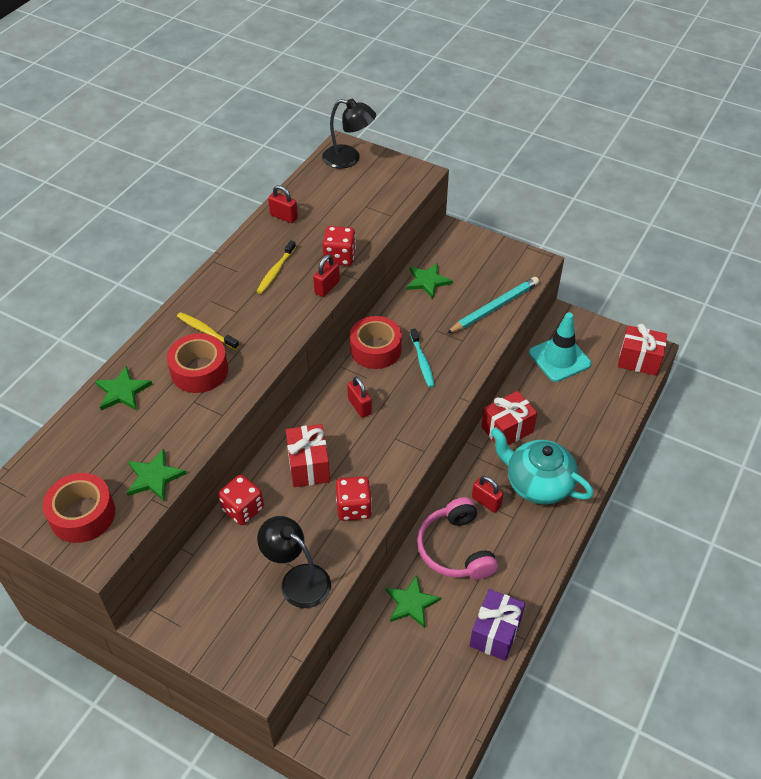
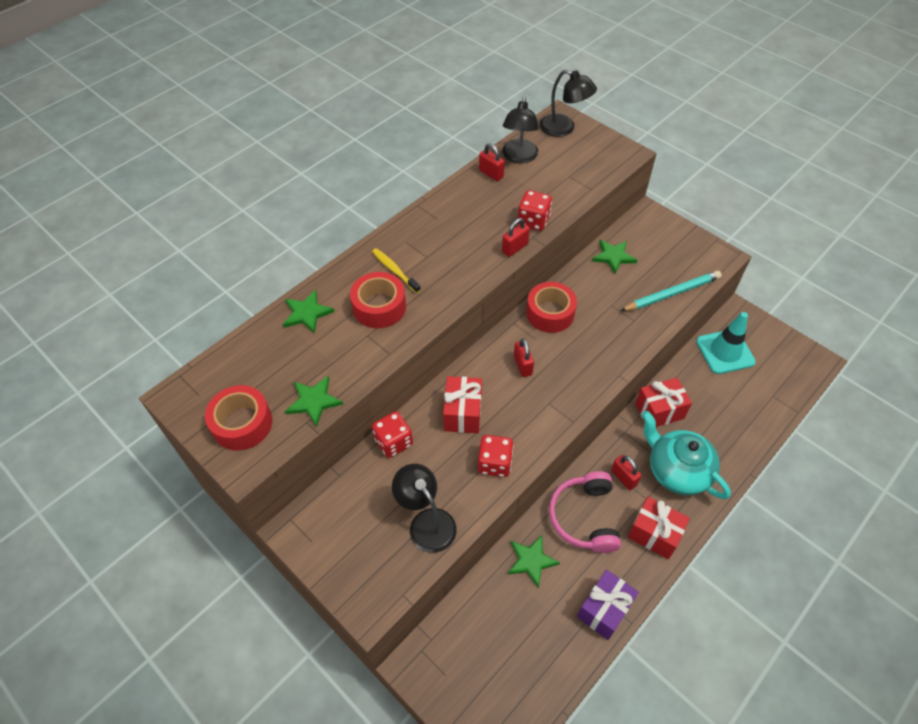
camera: 15 degrees right, 5 degrees up
yellow toothbrush [256,240,296,294] -> none
turquoise toothbrush [410,328,435,388] -> none
red gift [618,323,667,376] -> red gift moved to [628,497,690,559]
none -> black lamp [502,96,539,163]

